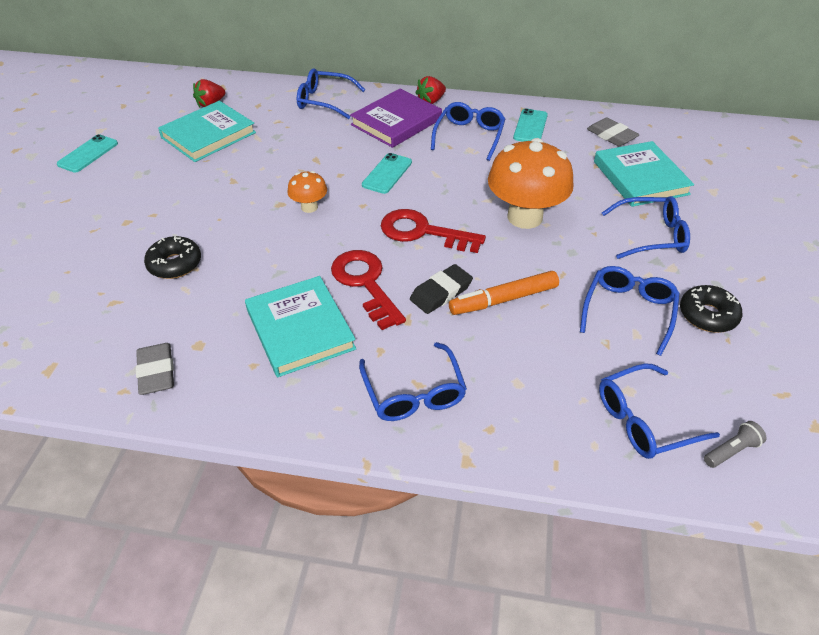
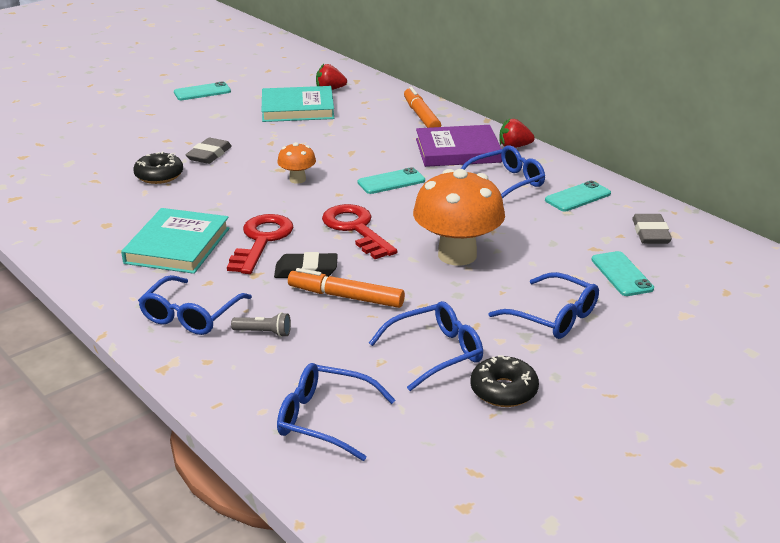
camera: 40 degrees right, 15 degrees down
grey eraser [136,343,174,395] -> grey eraser moved to [185,138,232,164]
blue glasses [297,68,365,119] -> orange marker [404,87,441,128]
turquoise book [594,141,694,207] -> turquoise phone [591,251,654,296]
grey flashlight [704,421,767,468] -> grey flashlight moved to [231,312,291,337]

